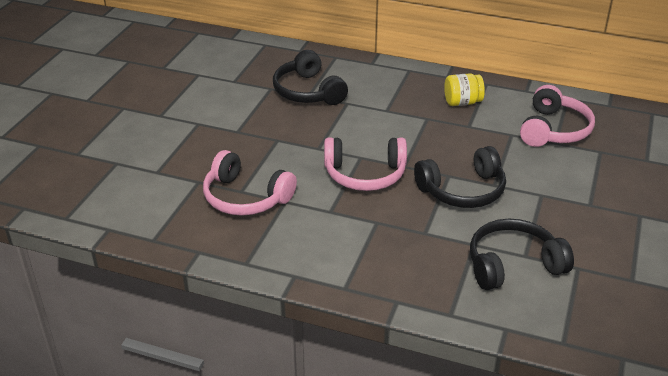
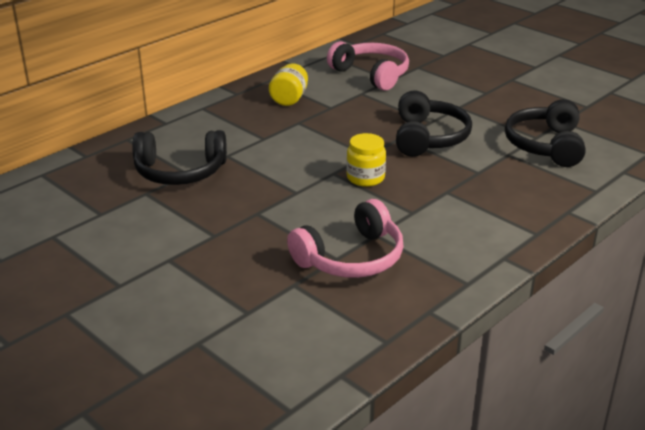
camera: 65 degrees left, 5 degrees down
pink headphones [324,138,407,191] -> yellow jar [346,133,386,187]

